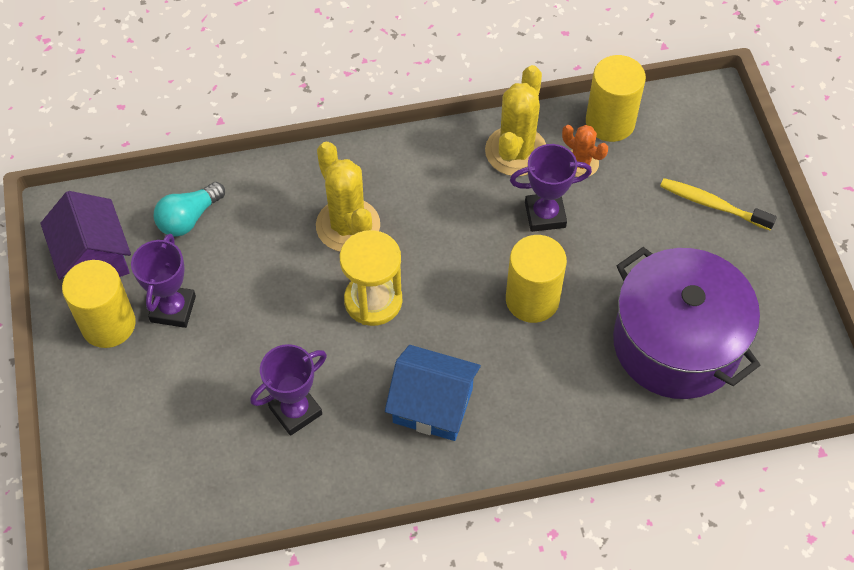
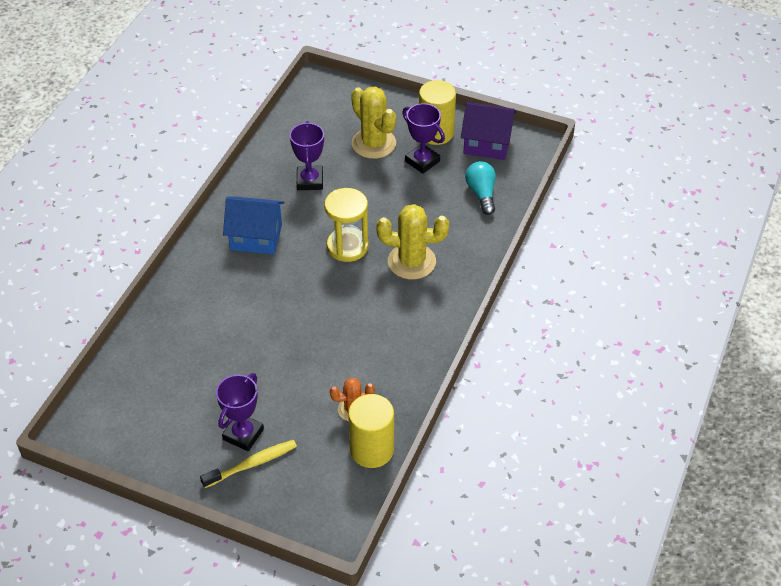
camera: 125 degrees right, 10 degrees down
blue house [385,345,481,441] -> blue house turned 45 degrees clockwise [223,196,284,255]
yellow cactus [485,65,546,176] -> yellow cactus moved to [351,87,396,159]
yellow cylinder [506,235,567,323] -> none
purple trophy [510,144,592,232] -> purple trophy moved to [216,373,264,451]
purple pot [613,247,760,399] -> none

